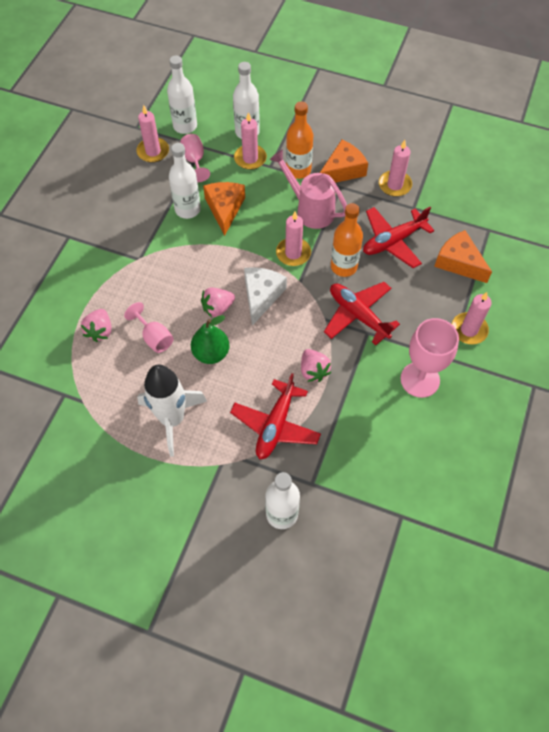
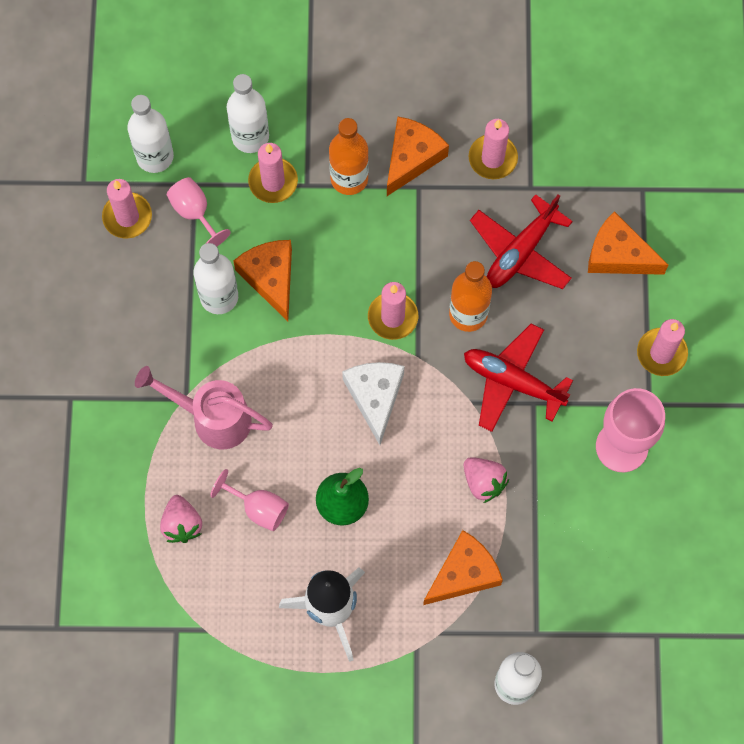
camera: 20 degrees left, 10 degrees up
pink strawberry [201,287,235,317] -> none
red plane [230,373,321,459] -> orange cheese [423,530,503,605]
pink watering can [270,150,347,229] -> pink watering can moved to [135,366,273,449]

